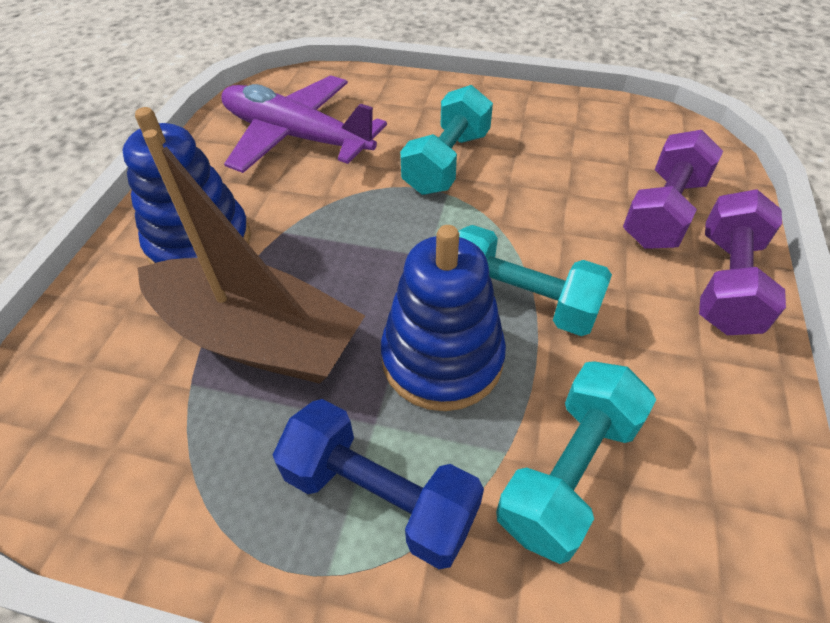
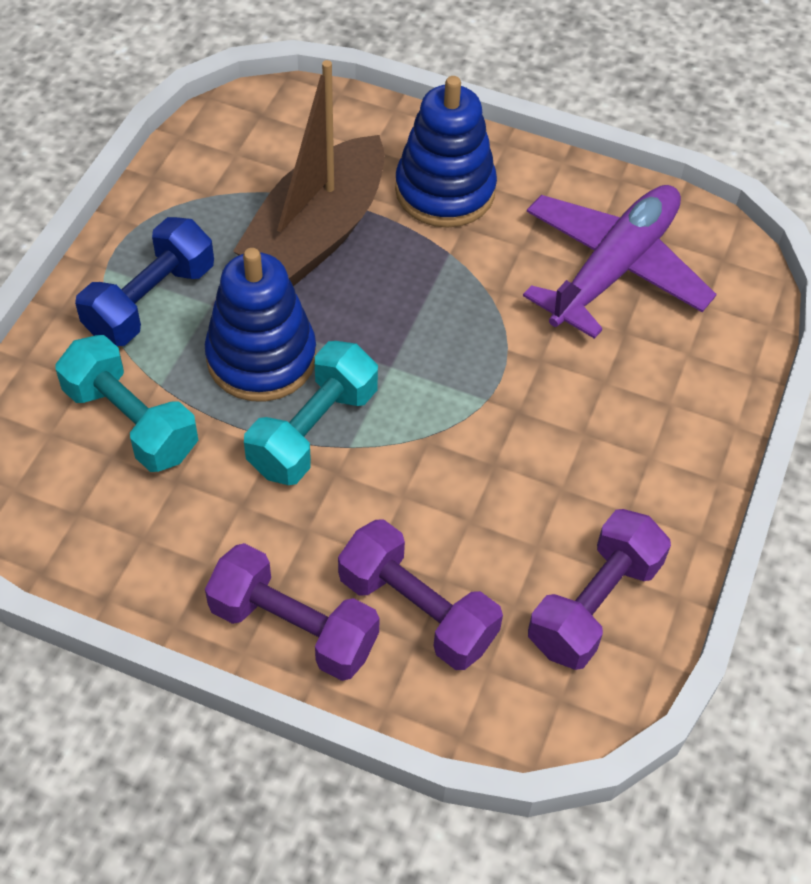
camera: 95 degrees right, 5 degrees up
turquoise dumbbell [400,85,493,195] -> none
none -> purple dumbbell [528,509,671,670]

